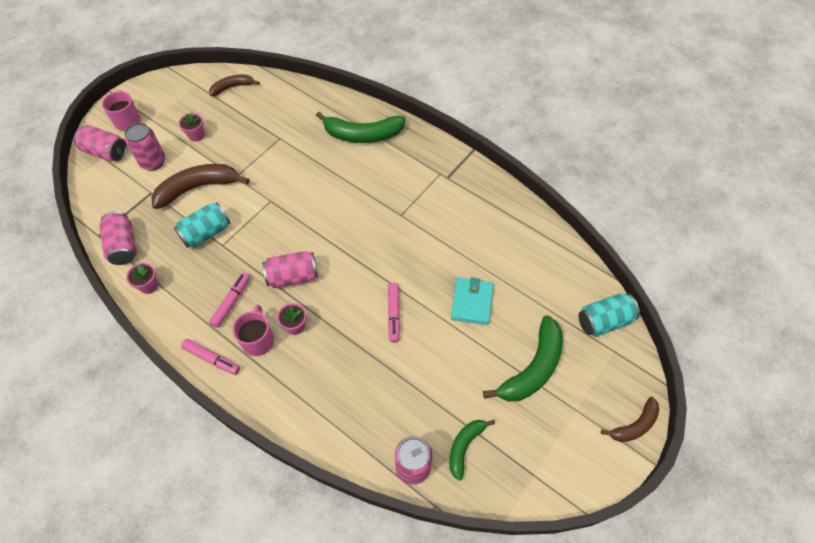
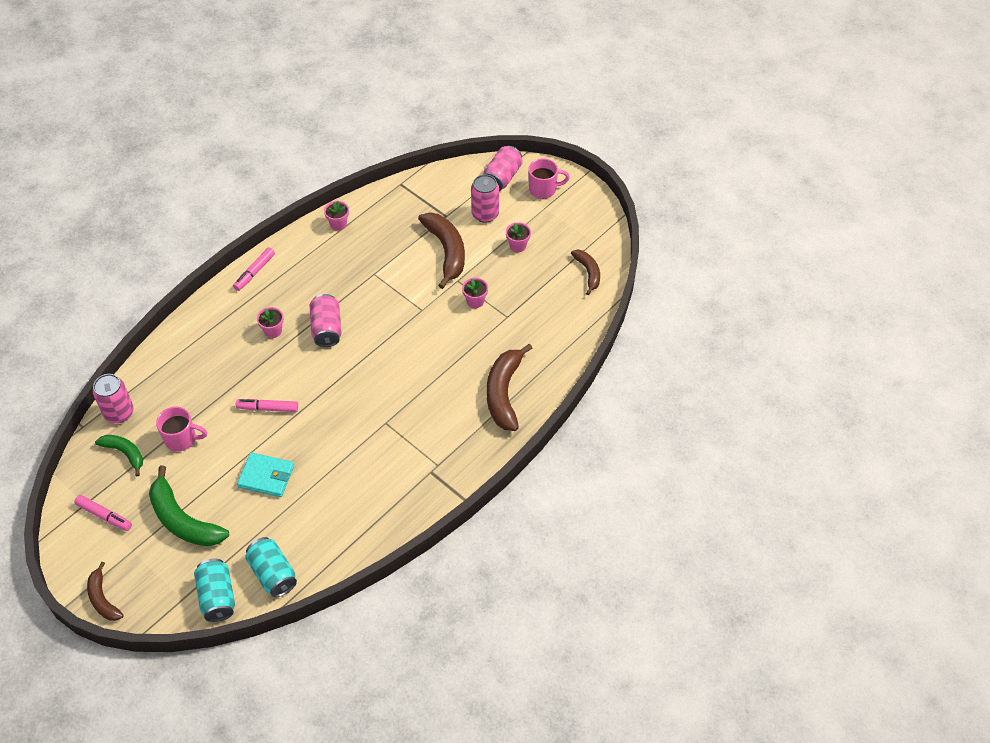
camera: 95 degrees right, 5 degrees down
pink can [99,211,137,265] -> none
turquoise can [174,202,230,248] -> turquoise can moved to [245,537,297,597]
pink marker [209,272,250,328] -> pink marker moved to [74,495,132,531]
pink mug [232,305,274,356] -> pink mug moved to [156,407,207,451]
green banana [316,112,406,143] -> brown banana [487,344,533,431]
none -> pink flower pot [462,278,488,308]

